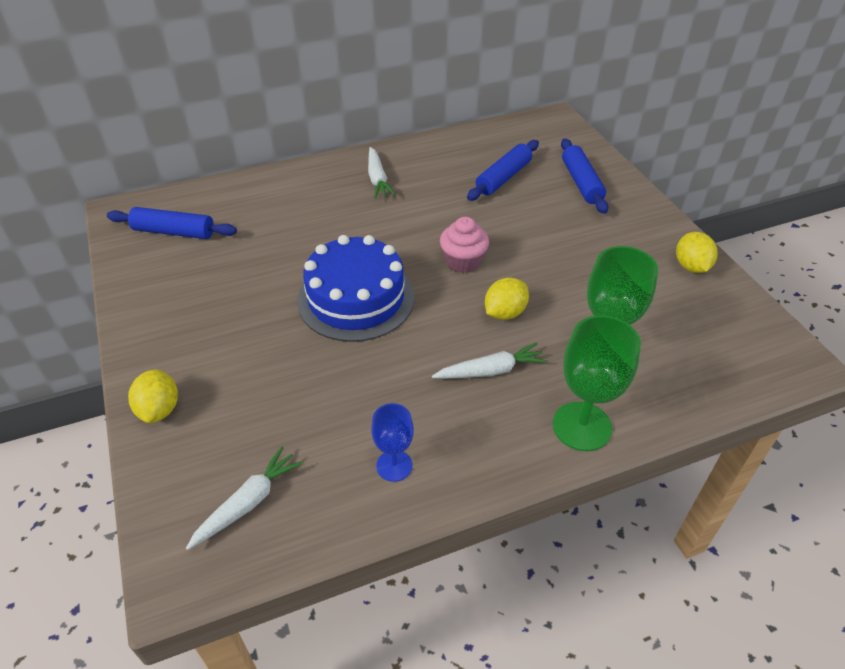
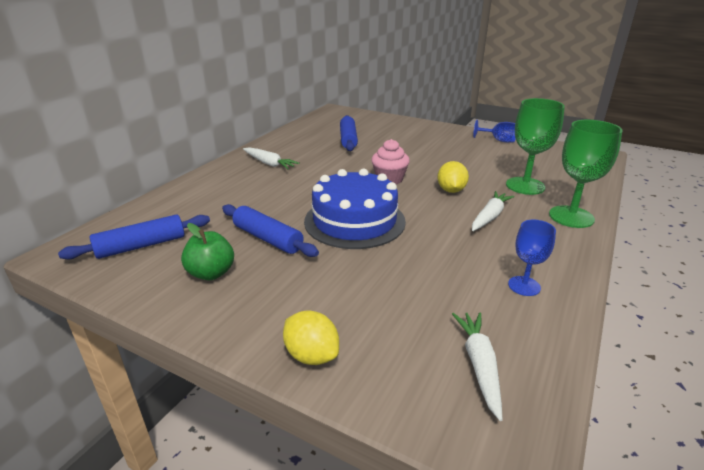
camera: 40 degrees left, 15 degrees down
blue rolling pin [561,138,609,214] -> blue rolling pin moved to [222,204,319,257]
yellow lemon [676,232,717,273] -> blue goblet [473,120,516,142]
none -> green apple [181,223,234,280]

